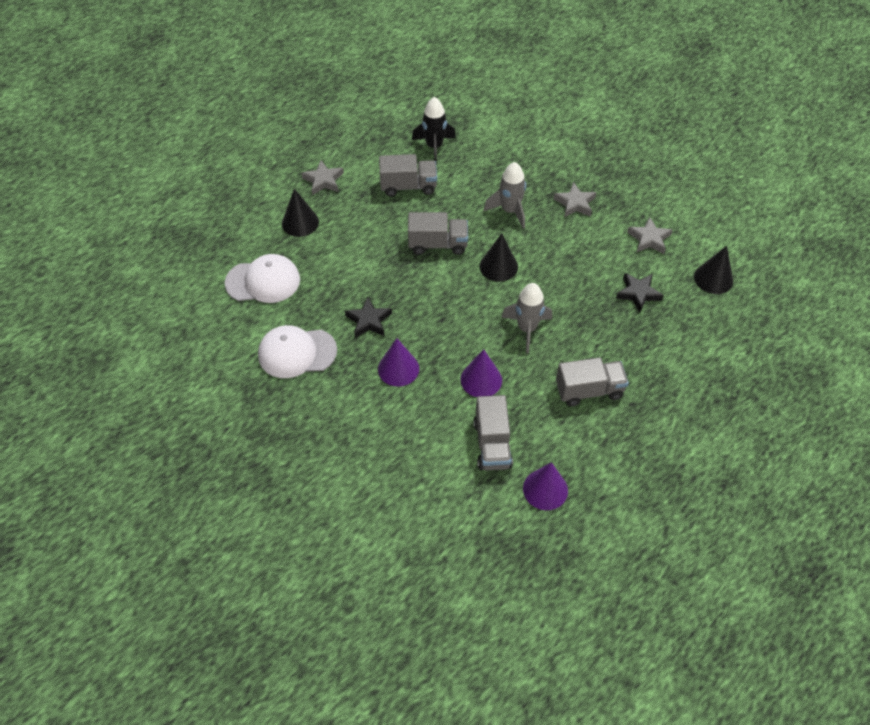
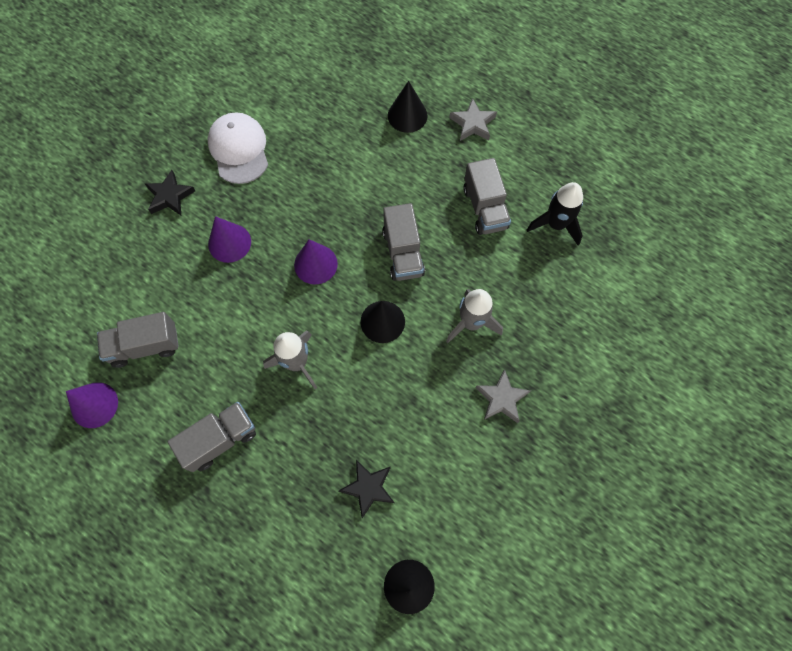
camera: 80 degrees right, 15 degrees up
white cap [225,254,300,303] -> none
black star [345,297,392,338] -> black star moved to [144,170,195,215]
purple cone [460,349,502,397] -> purple cone moved to [294,239,338,285]
grey truck [556,357,629,406] -> grey truck turned 105 degrees counterclockwise [168,402,256,472]
grey star [627,217,673,254] -> none

